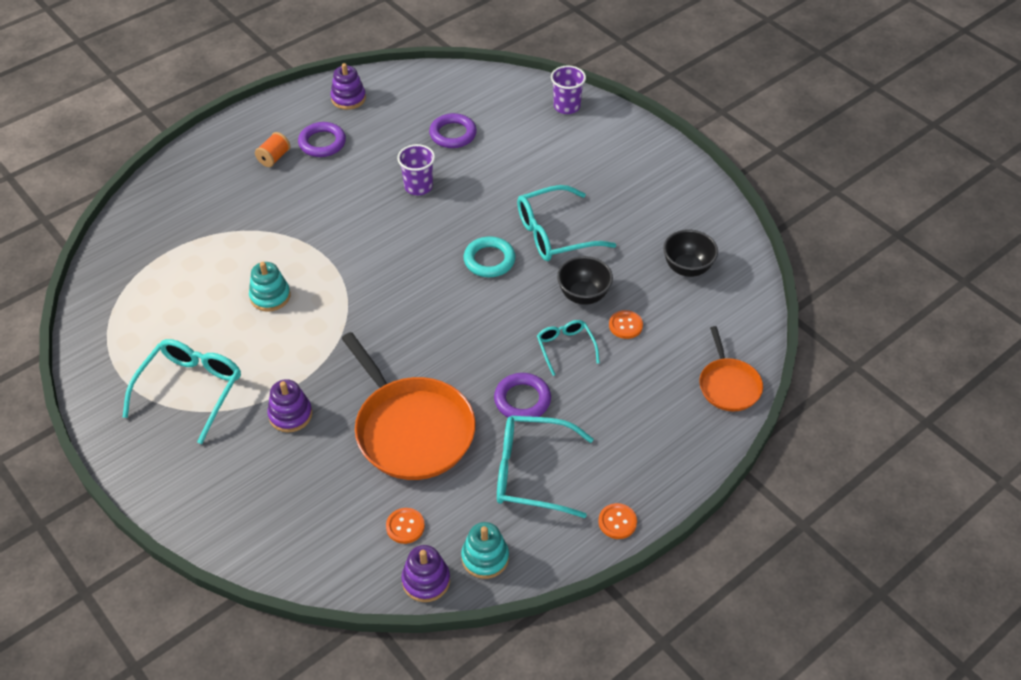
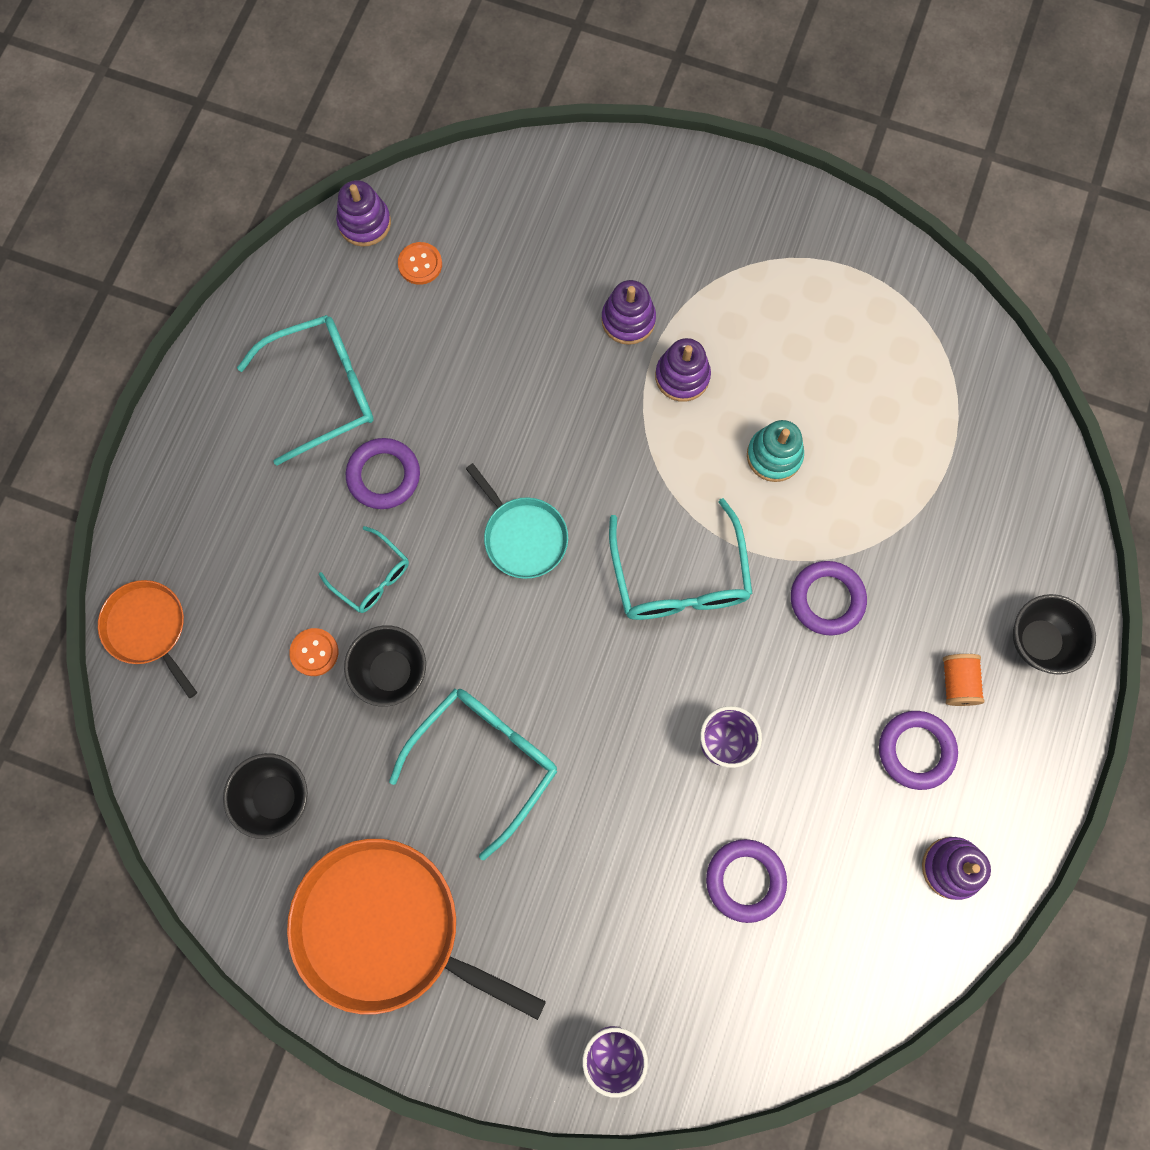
camera: 150 degrees right, 25 degrees up
turquoise glasses [123,339,241,444] -> turquoise glasses moved to [609,498,753,620]
orange pan [341,332,475,480] -> orange pan moved to [287,839,546,1020]
turquoise stacking toy [461,522,509,579] -> none
turquoise ring [464,236,516,277] -> none
orange button [598,503,637,539] -> none
none -> turquoise pan [466,463,568,579]
none -> purple stacking toy [655,338,711,402]
none -> purple ring [791,561,867,636]
none -> black bowl [1013,594,1096,675]

